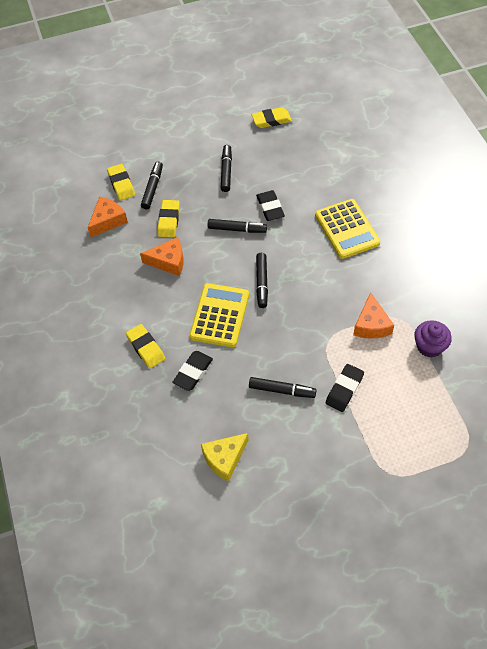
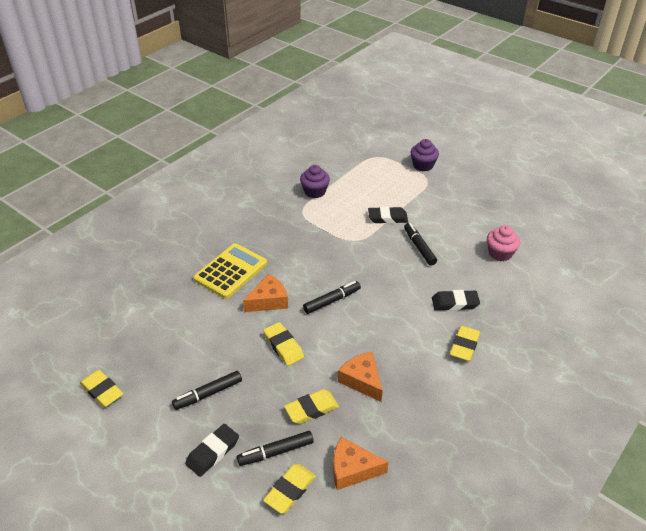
camera: 125 degrees left, 15 degrees down
yellow calculator [189,283,249,347] -> none
yellow cheese [201,433,249,482] -> pink cupcake [487,225,520,261]
black marker [208,219,267,233] -> yellow eraser [263,322,304,366]
black eraser [256,190,285,221] -> black eraser moved to [185,424,239,477]
orange cheese [353,292,394,339] -> orange cheese moved to [243,274,288,312]
none -> purple cupcake [410,139,439,171]

